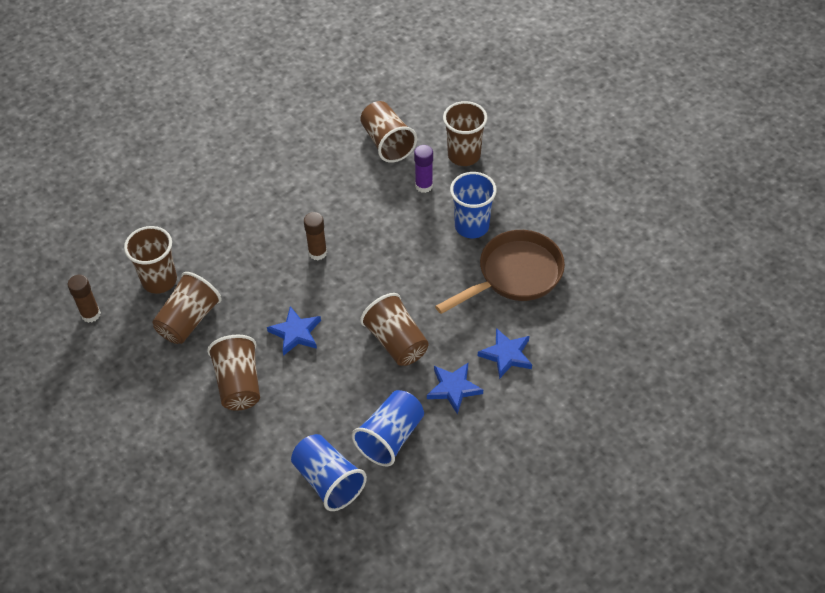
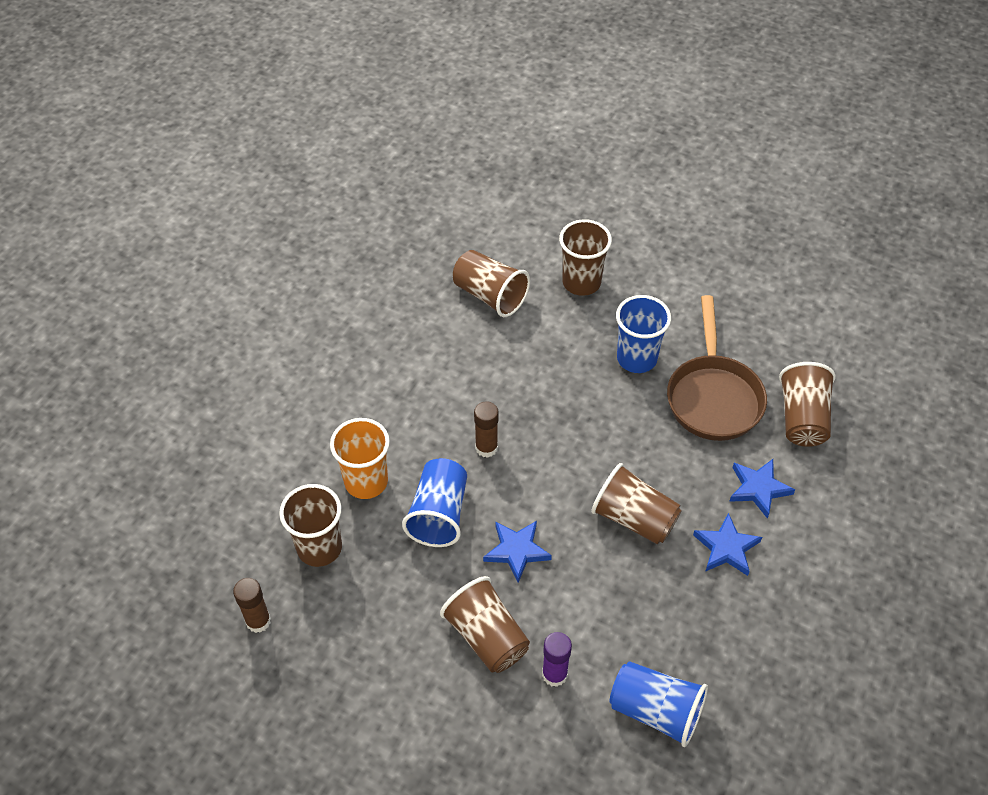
camera: 25 degrees left, 0 degrees up
brown cup [152,272,221,344] -> brown cup moved to [779,362,836,447]
blue cup [352,390,424,466] -> blue cup moved to [402,458,467,547]
purple glue stick [414,145,433,193] -> purple glue stick moved to [542,632,572,687]
brown pan [435,230,565,314] -> brown pan turned 150 degrees clockwise [667,295,767,441]
none -> orange cup [330,418,390,499]

